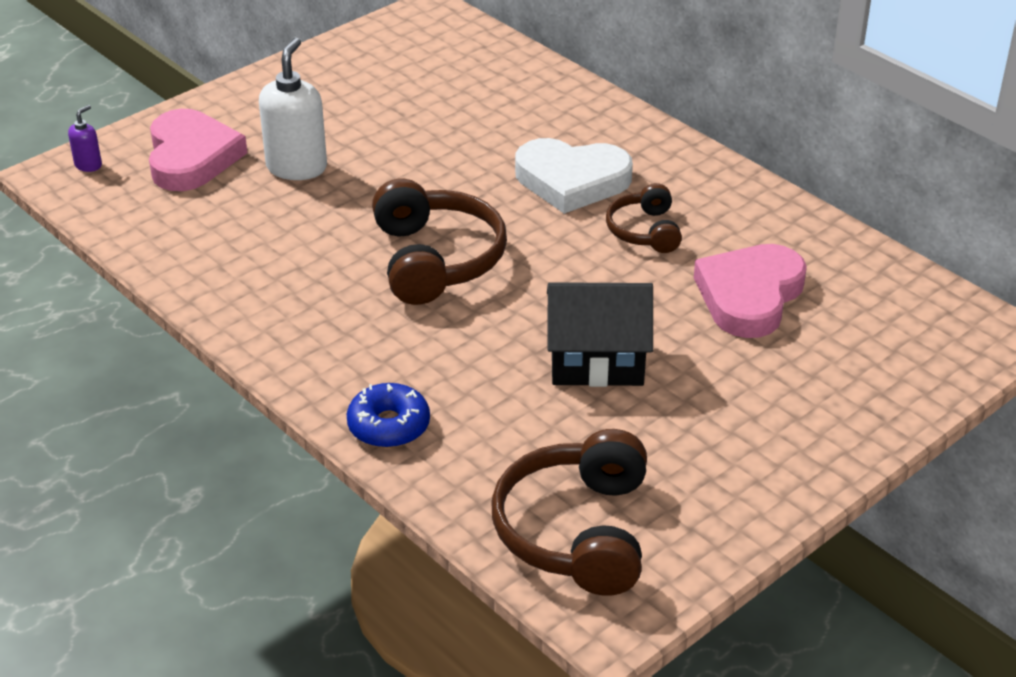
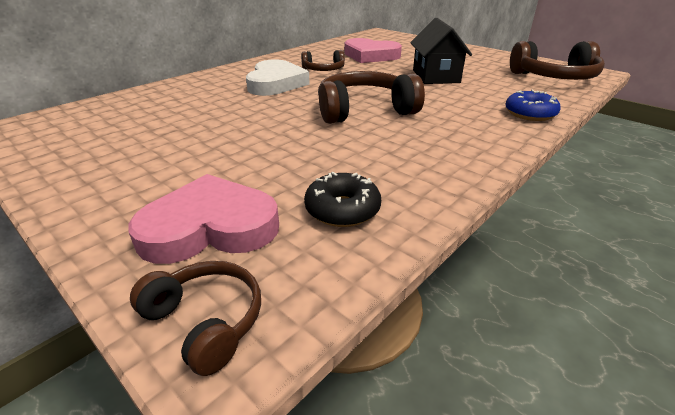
camera: 95 degrees left, 5 degrees down
purple soap dispenser [68,105,102,172] -> brown headphones [130,261,261,376]
white soap dispenser [259,38,327,180] -> none
none -> black donut [304,172,381,227]

